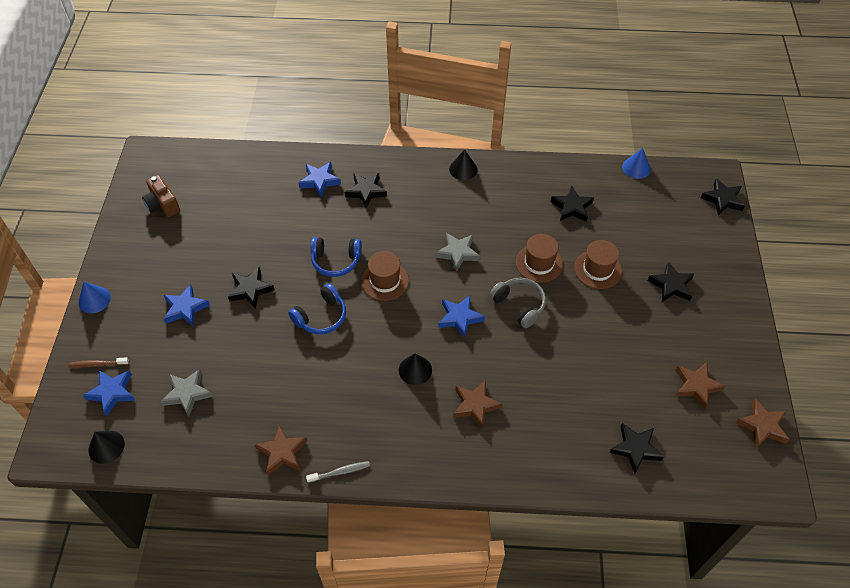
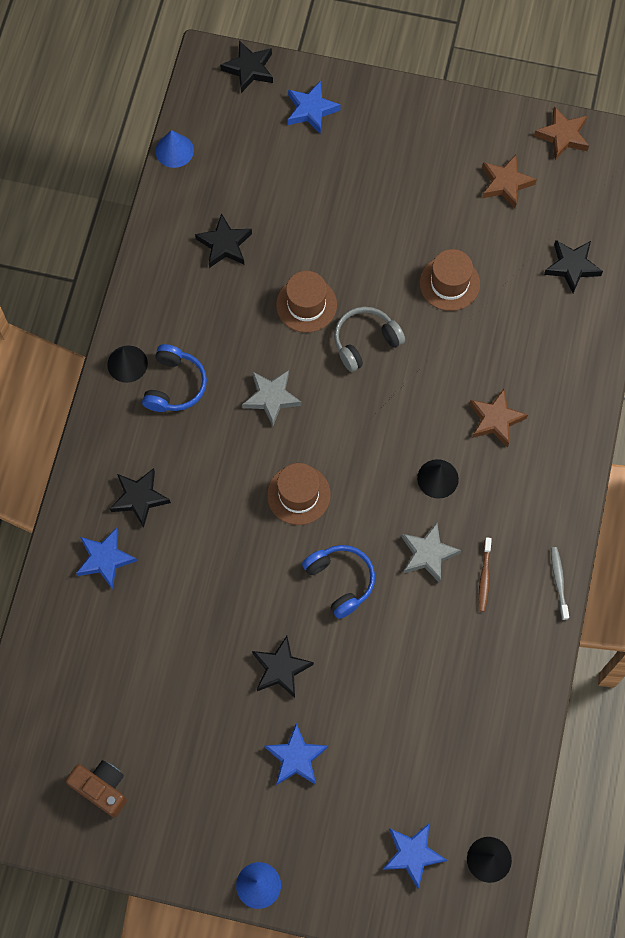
camera: 80 degrees left, 15 degrees up
brown toothbrush [68,357,129,368] -> brown toothbrush moved to [478,537,492,612]
brown camera [142,175,180,217] -> brown camera turned 120 degrees counterclockwise [66,760,127,817]
grey star [160,369,213,417] -> grey star moved to [402,522,461,583]
brown star [255,424,307,475] -> none
blue headphones [310,237,362,277] -> blue headphones moved to [142,344,207,412]
blue star [438,296,485,339] -> blue star moved to [288,81,341,134]
brown hat [574,240,622,289] -> brown hat moved to [420,249,480,311]
black star [648,262,694,302] -> none

